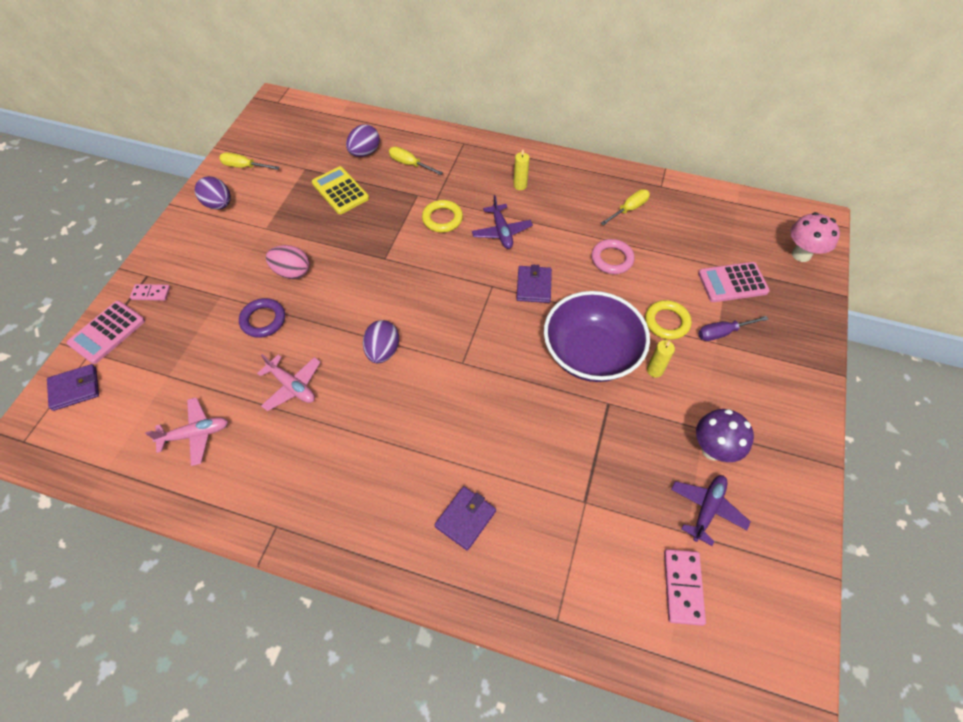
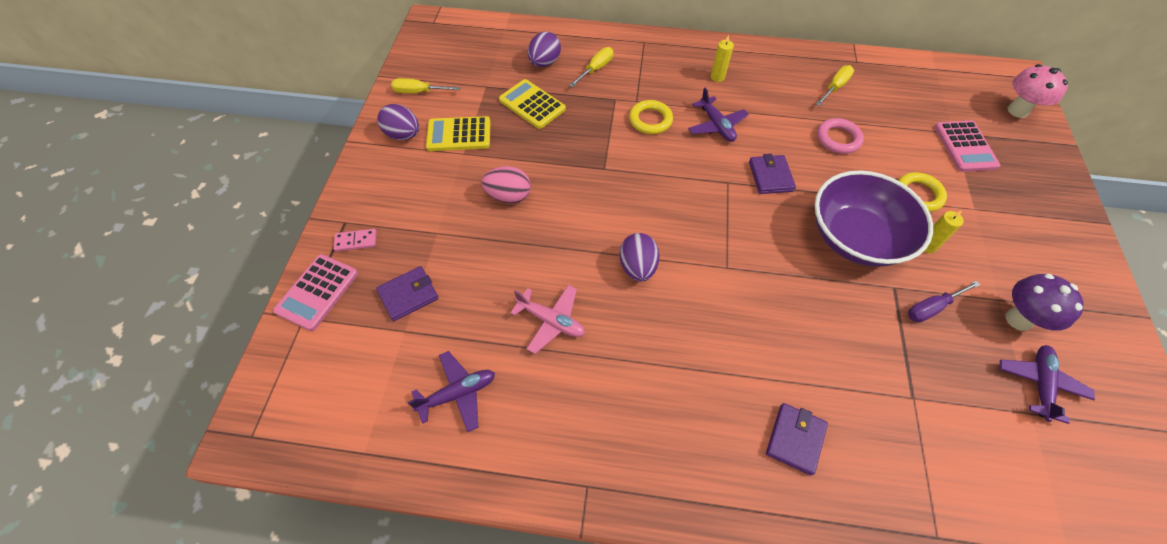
camera: 10 degrees left, 0 degrees up
purple wallet [47,364,99,411] -> purple wallet moved to [376,266,439,321]
pink plane [145,397,228,466] -> purple plane [408,351,495,432]
purple ring [239,298,285,338] -> none
yellow screwdriver [389,147,443,175] -> yellow screwdriver turned 105 degrees clockwise [569,47,613,87]
pink domino [664,549,706,626] -> none
pink calculator [698,262,770,302] -> pink calculator turned 75 degrees counterclockwise [934,121,1000,172]
purple screwdriver [698,316,769,341] -> purple screwdriver moved to [908,281,980,323]
none -> yellow calculator [426,116,490,151]

